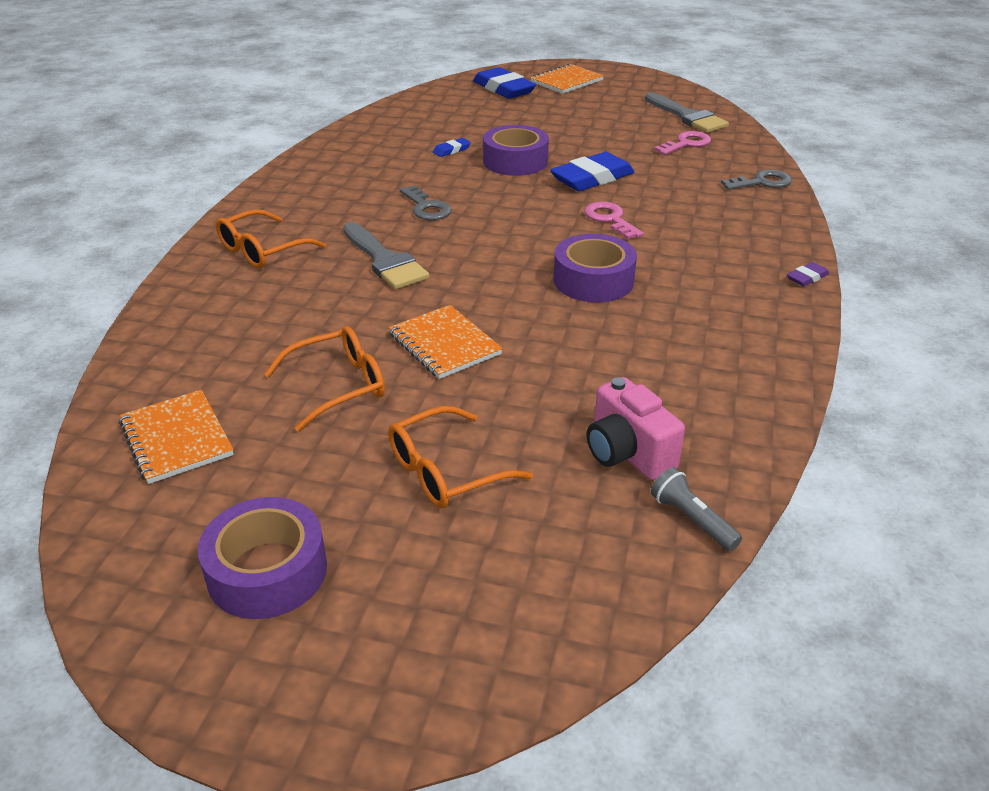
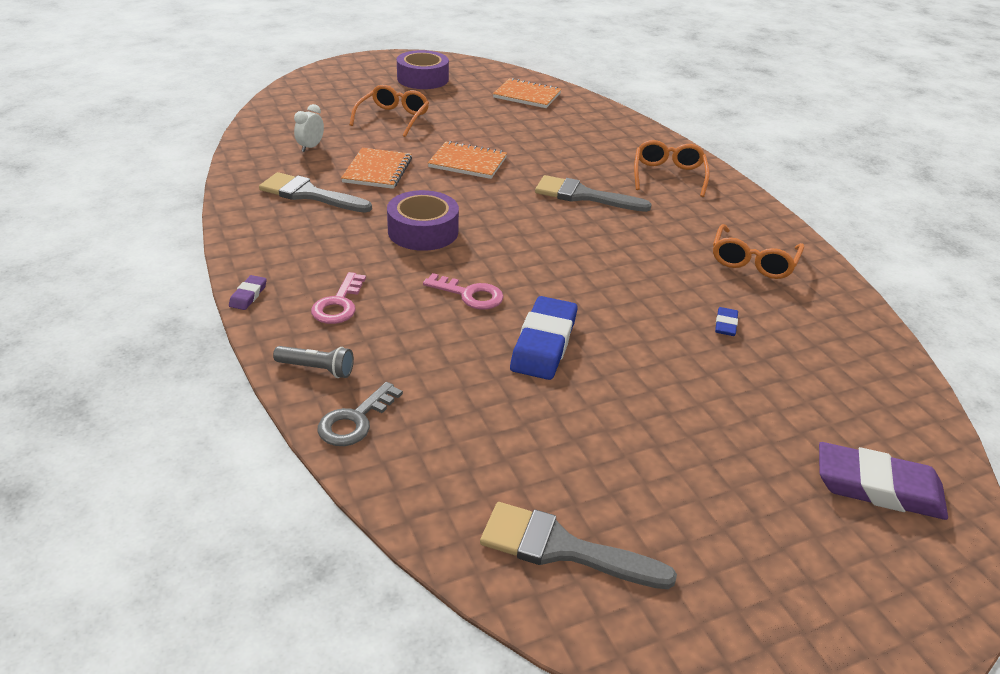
camera: 140 degrees right, 0 degrees up
orange glasses [264,326,385,431] -> orange glasses moved to [713,224,804,279]
grey key [400,185,452,220] -> none
blue eraser [473,67,536,99] -> purple eraser [819,442,948,520]
purple tape [483,125,549,176] -> none
orange notebook [530,64,604,94] -> orange notebook moved to [341,148,412,189]
pink camera [587,377,685,480] -> white clock [294,104,324,152]
grey flashlight [651,467,742,551] -> grey flashlight moved to [273,346,354,378]
pink key [654,131,711,155] -> pink key moved to [311,272,366,324]
none -> grey brush [259,172,372,213]

